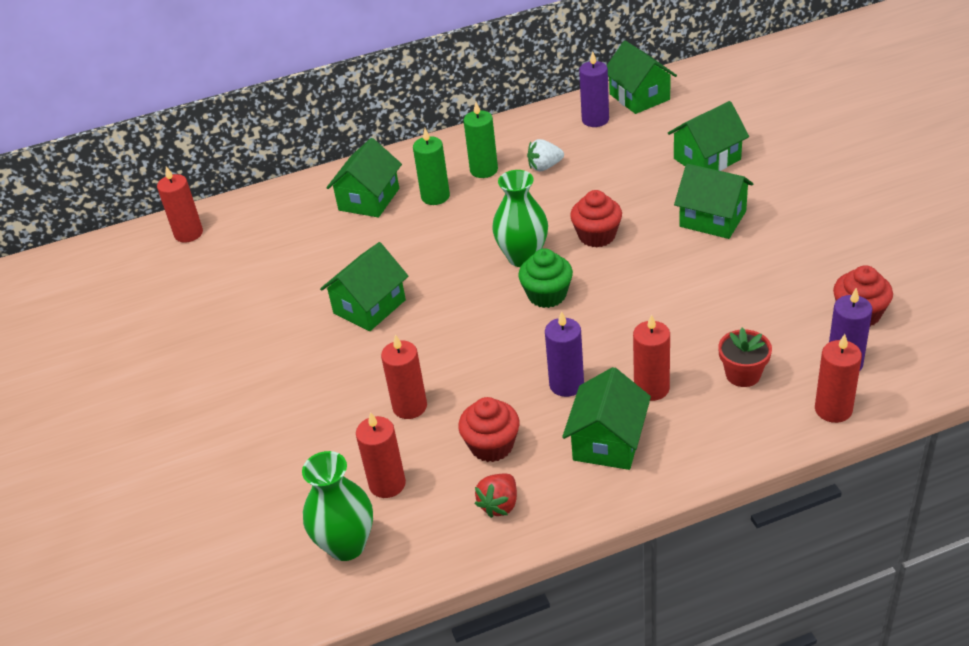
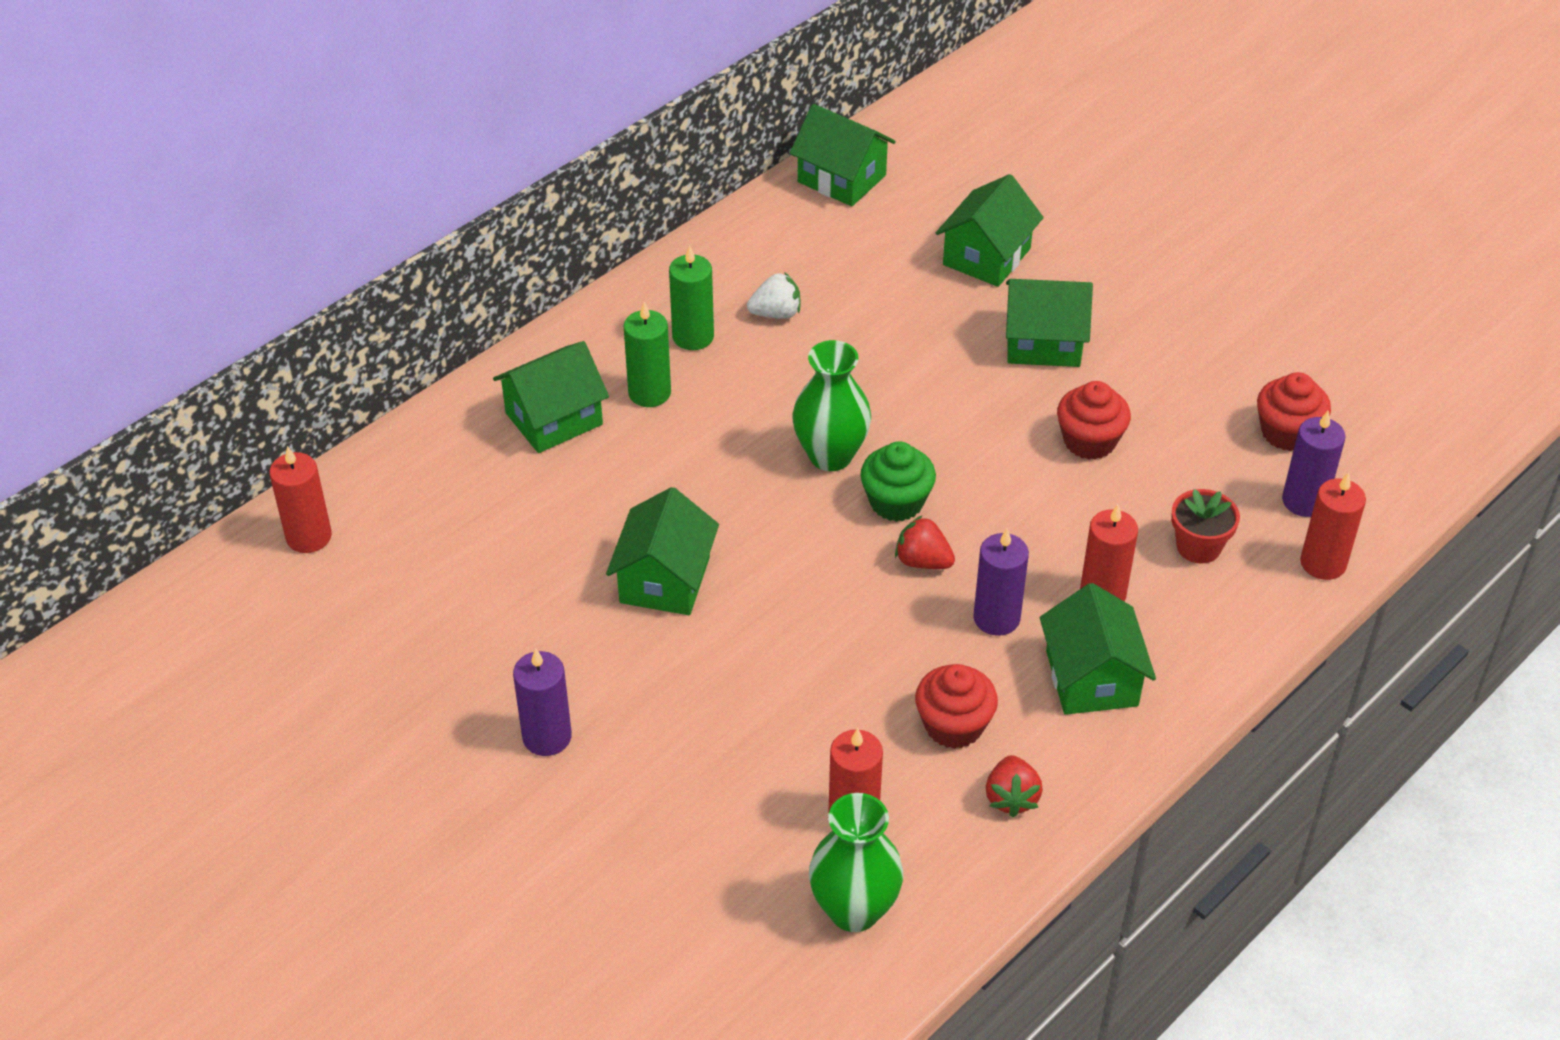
camera: 30 degrees left, 5 degrees up
green house [326,138,402,217] -> green house turned 60 degrees clockwise [493,341,609,453]
red candle [381,335,427,419] -> none
white strawberry [527,139,564,171] -> white strawberry turned 150 degrees counterclockwise [747,272,801,319]
red cupcake [570,190,622,247] -> red cupcake moved to [1057,381,1131,460]
purple candle [579,52,609,127] -> purple candle moved to [513,648,572,756]
none -> red strawberry [895,516,955,569]

